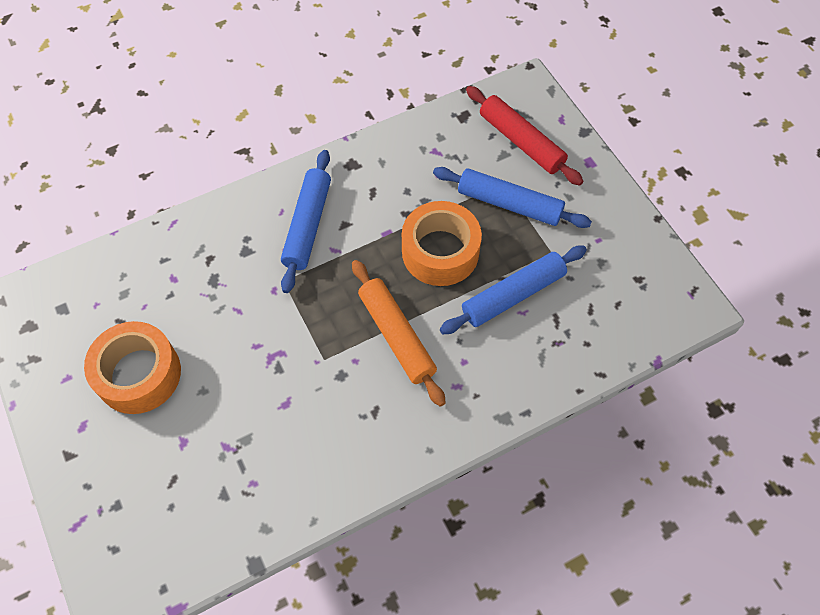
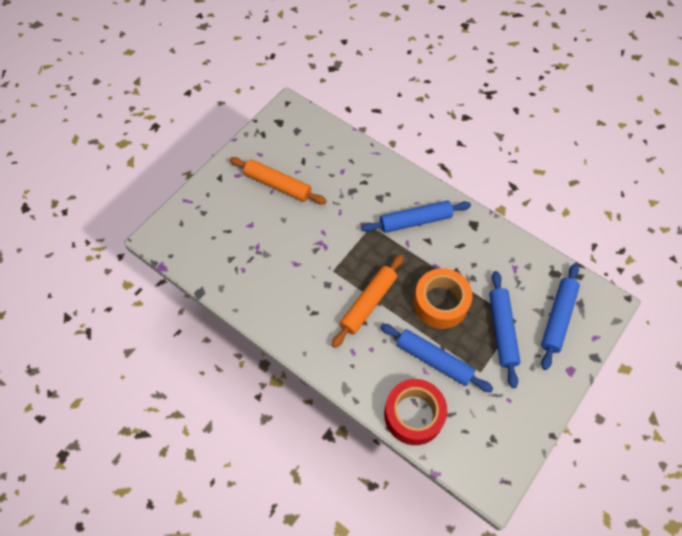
camera: 65 degrees right, 0 degrees up
orange tape [84,321,181,414] -> orange rolling pin [230,157,327,204]
red rolling pin [466,86,583,186] -> blue rolling pin [541,263,580,370]
none -> red tape [384,379,447,445]

